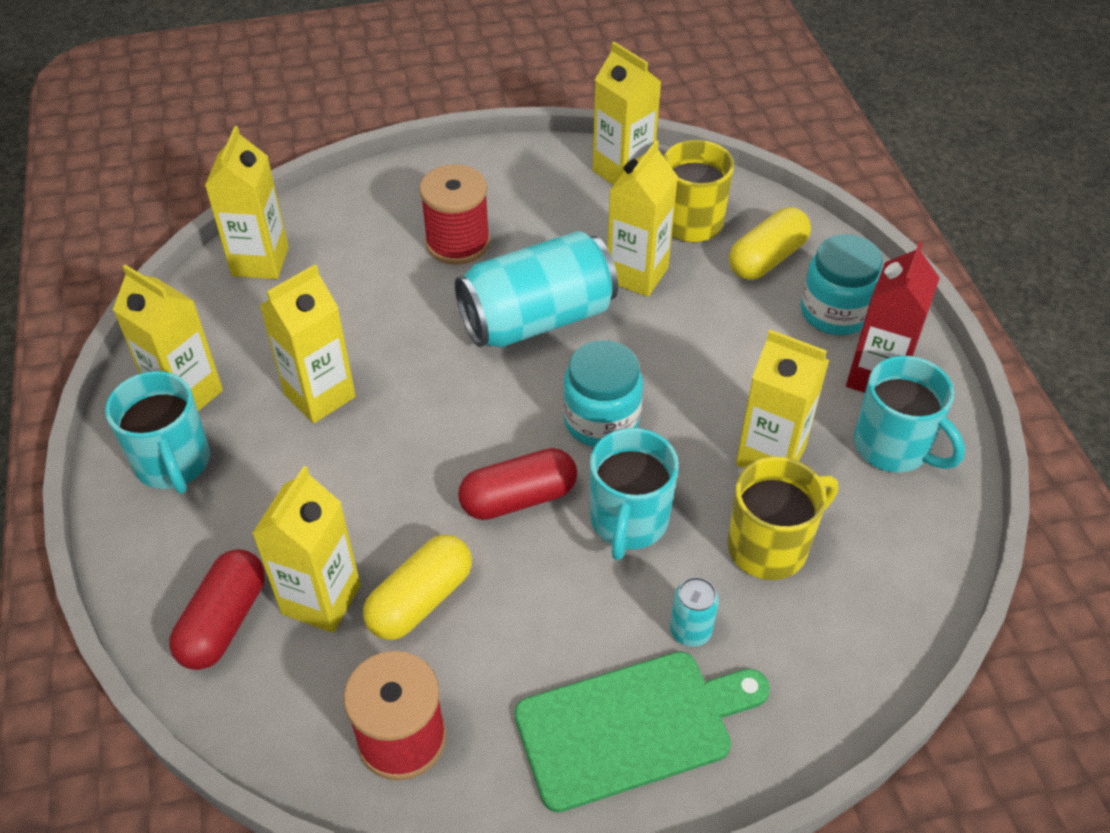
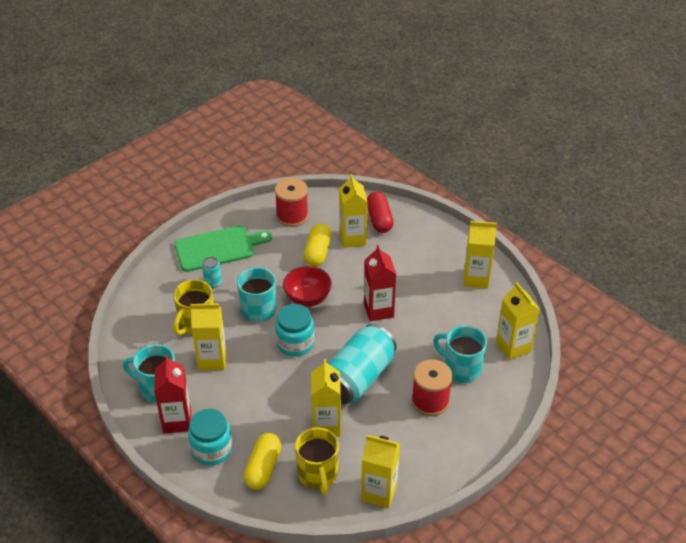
camera: 150 degrees right, 5 degrees down
turquoise mug [105,371,210,494] -> turquoise mug moved to [433,326,487,383]
yellow carton [259,264,356,423] -> none
red capsule [458,448,577,520] -> red bowl [283,266,332,307]
green cutting board [515,652,770,812] -> green cutting board turned 150 degrees counterclockwise [174,226,272,272]
none -> red carton [364,245,397,321]

